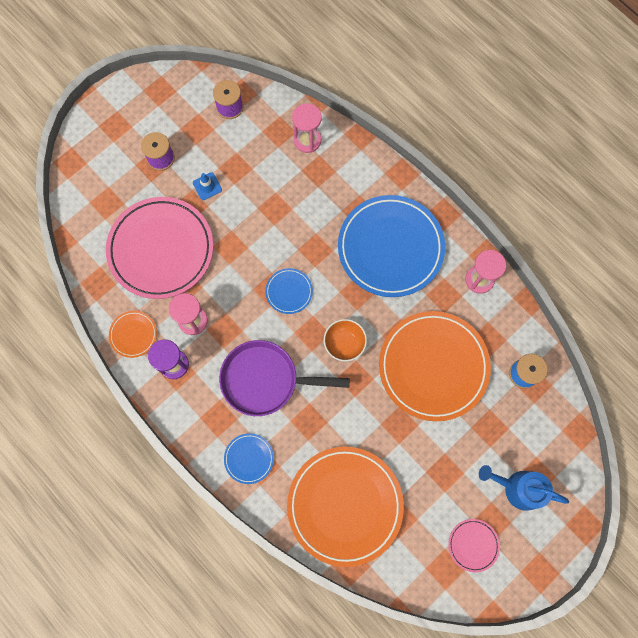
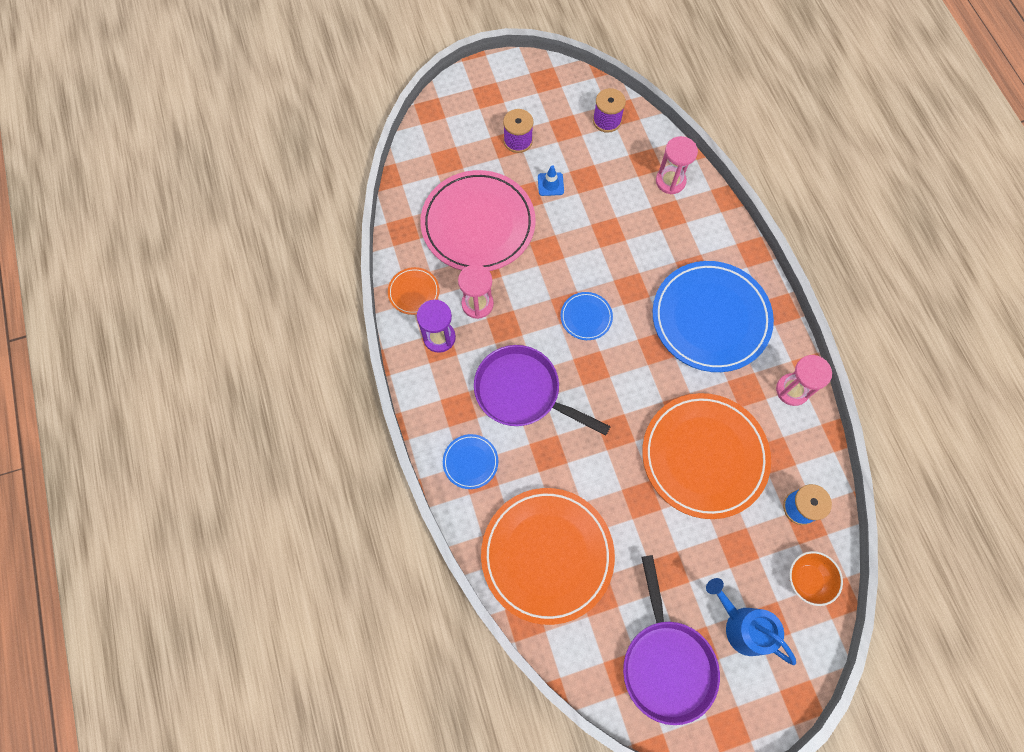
camera: 25 degrees right, 5 degrees down
orange bowl [324,319,367,362] -> orange bowl moved to [789,551,843,606]
pink plate [448,519,500,572] -> purple pan [623,555,720,725]

